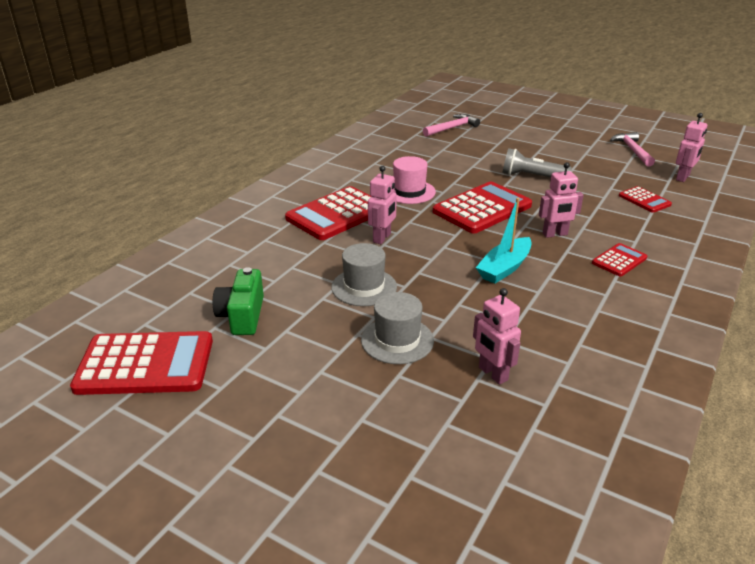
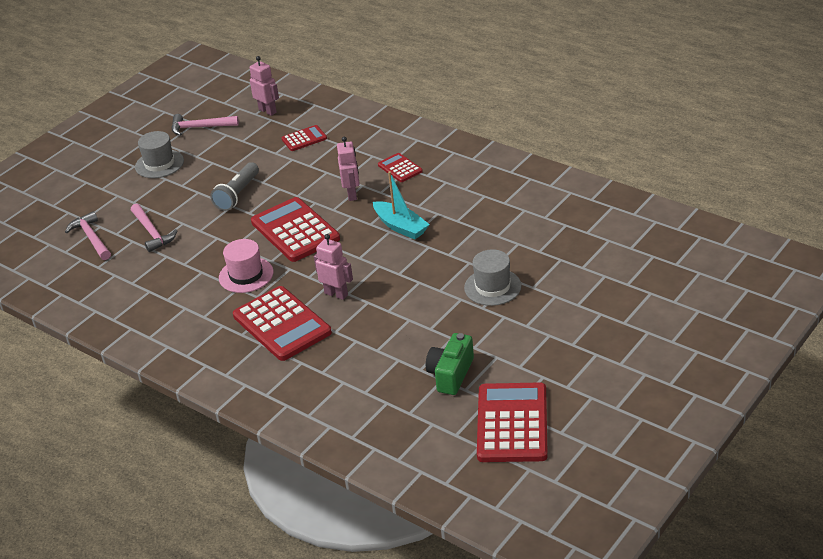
camera: 80 degrees left, 5 degrees up
green camera [213,267,264,335] -> green camera turned 105 degrees clockwise [426,333,474,395]
grey hat [331,243,397,306] -> grey hat moved to [135,131,184,178]
pink robot [473,288,521,385] -> none
none -> pink hammer [131,204,178,252]

